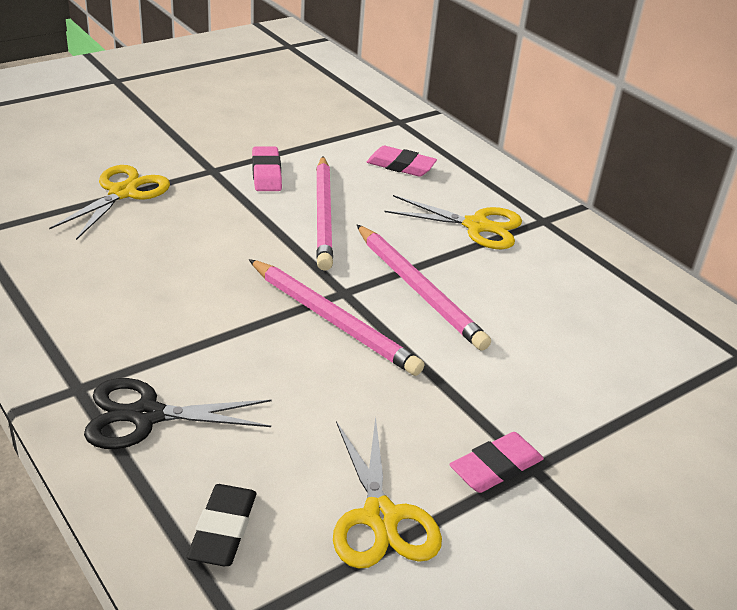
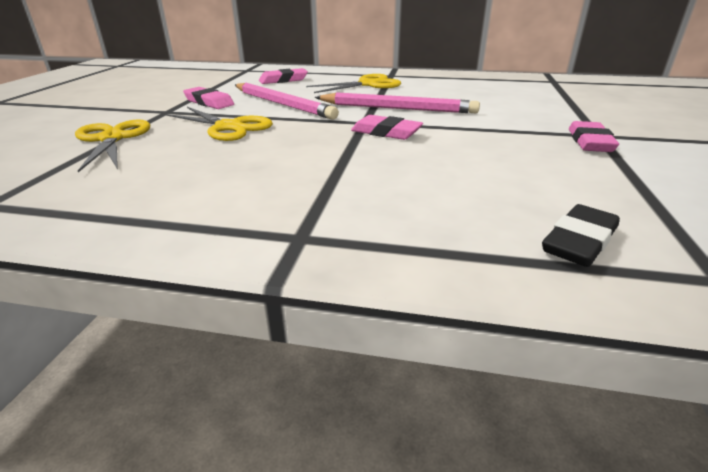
camera: 40 degrees left, 5 degrees down
black scissors [84,378,272,449] -> none
black eraser [187,484,256,566] -> black eraser turned 75 degrees clockwise [542,204,620,267]
pink pencil [249,259,424,376] -> pink eraser [351,115,423,140]
yellow scissors [333,416,442,569] -> yellow scissors moved to [166,107,273,141]

